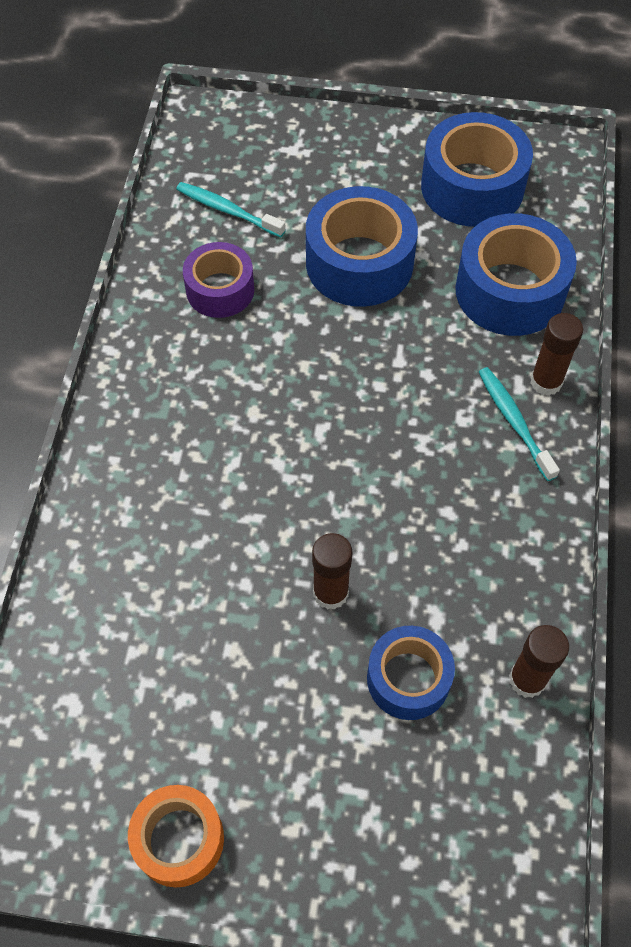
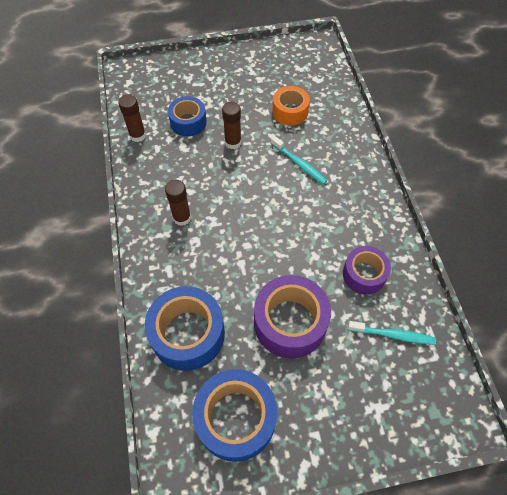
camera: 160 degrees right, 0 degrees up
orange tape [128,785,224,888] -> orange tape moved to [272,86,310,125]
blue tape [306,186,418,307] -> purple tape [254,275,331,358]
turquoise toothbrush [479,367,560,481] -> turquoise toothbrush moved to [271,136,327,185]
brown glue stick [530,313,583,396] -> brown glue stick moved to [165,180,191,226]

